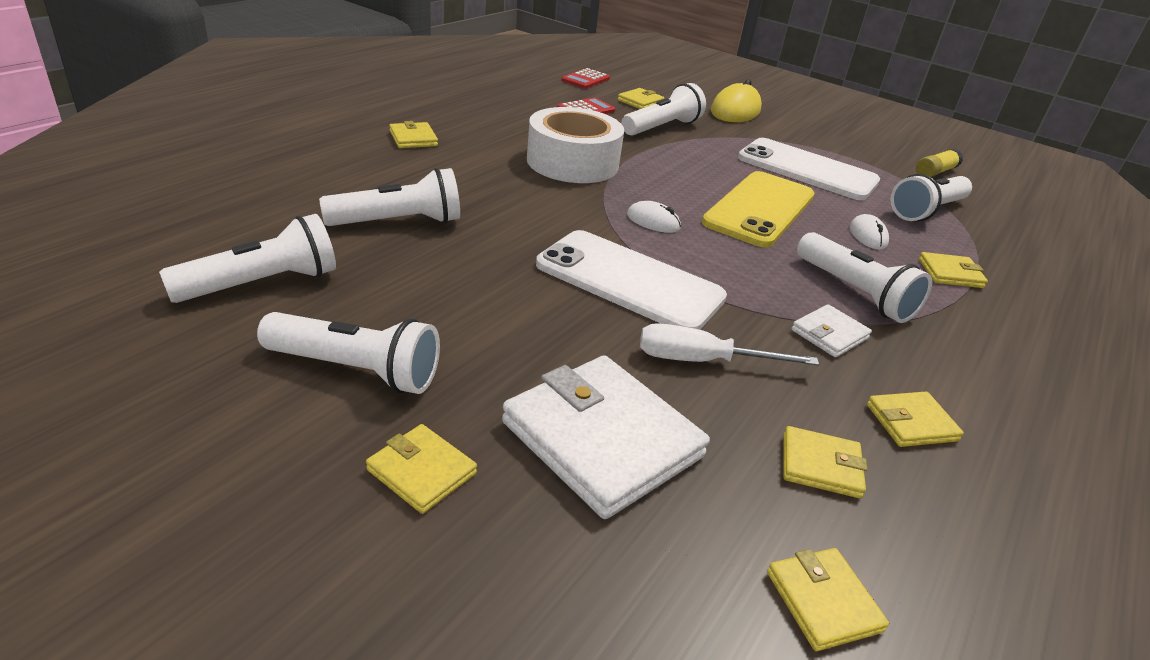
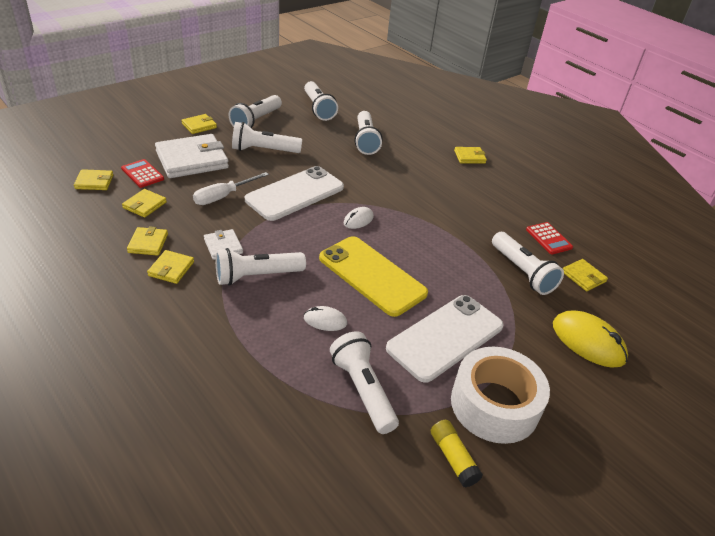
camera: 105 degrees right, 5 degrees up
white tape [527,107,624,183] -> white tape moved to [451,347,550,444]
red calculator [561,68,610,89] -> red calculator moved to [121,159,164,188]
white screwdriver [640,323,819,366] -> white screwdriver turned 150 degrees counterclockwise [193,172,269,205]
yellow wallet [919,252,988,288] -> yellow wallet moved to [147,250,194,284]
none -> white flashlight [232,122,302,153]

